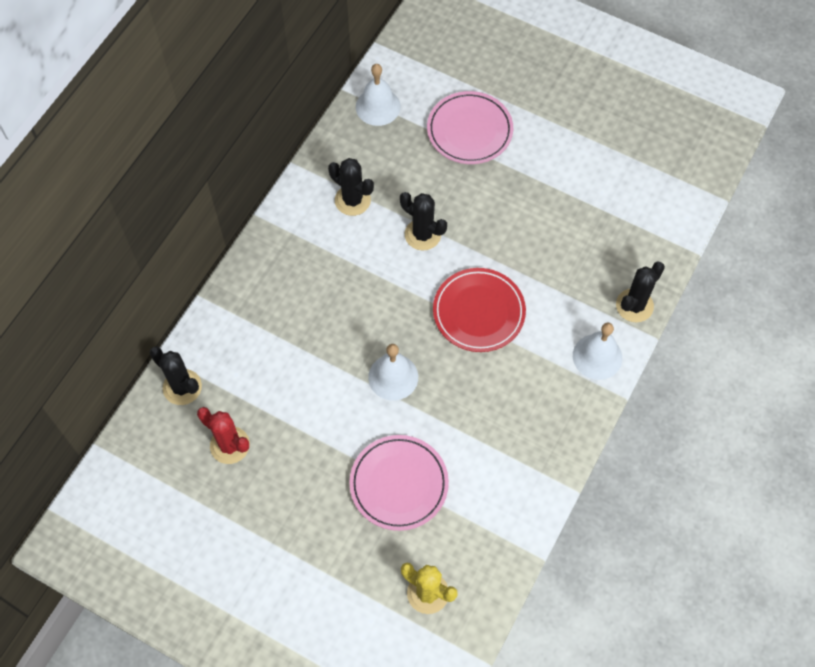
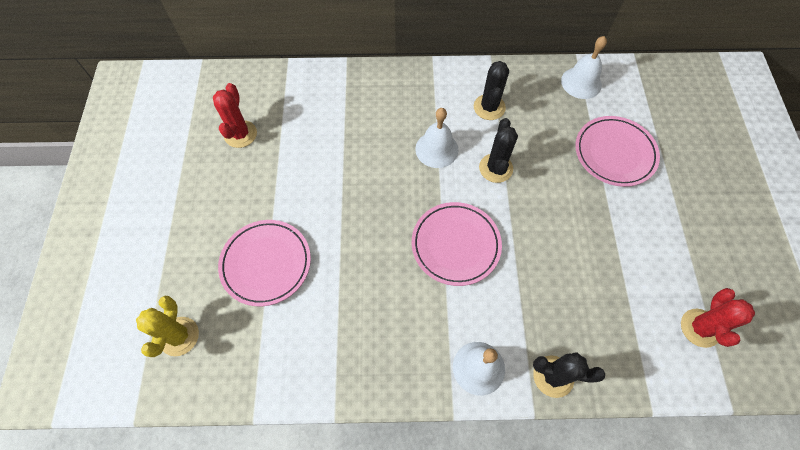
camera: 60 degrees right, 0 degrees up
black cactus [150,346,202,405] -> none
white bell [368,344,418,401] -> white bell moved to [415,108,459,168]
red plate [433,268,526,352] -> pink plate [412,202,502,286]
none -> red cactus [681,288,755,348]

